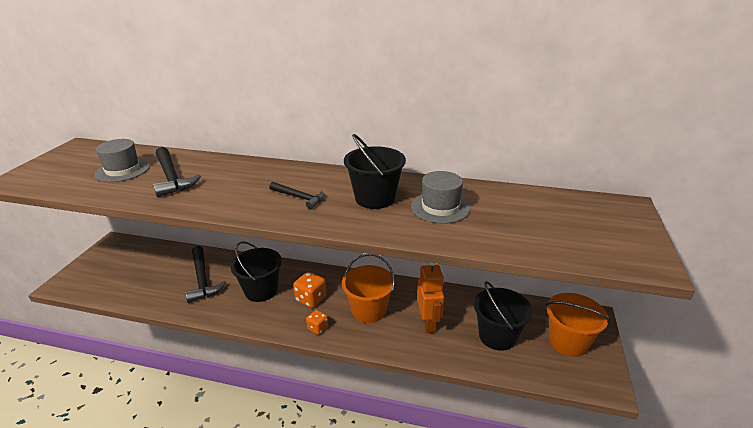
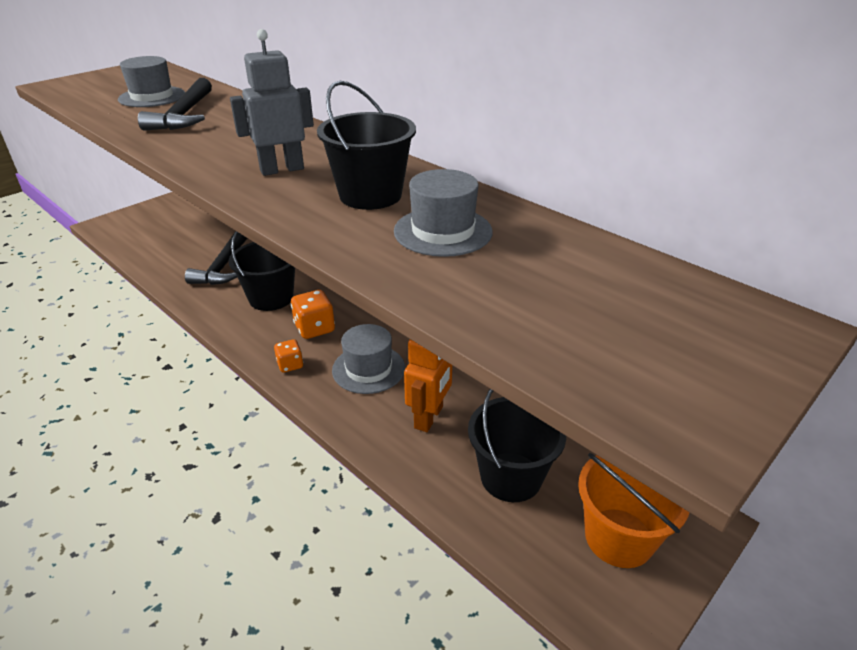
camera: 30 degrees right, 5 degrees up
black hammer [269,182,325,209] -> grey robot [230,29,314,176]
orange bucket [342,254,395,323] -> grey hat [332,324,405,394]

